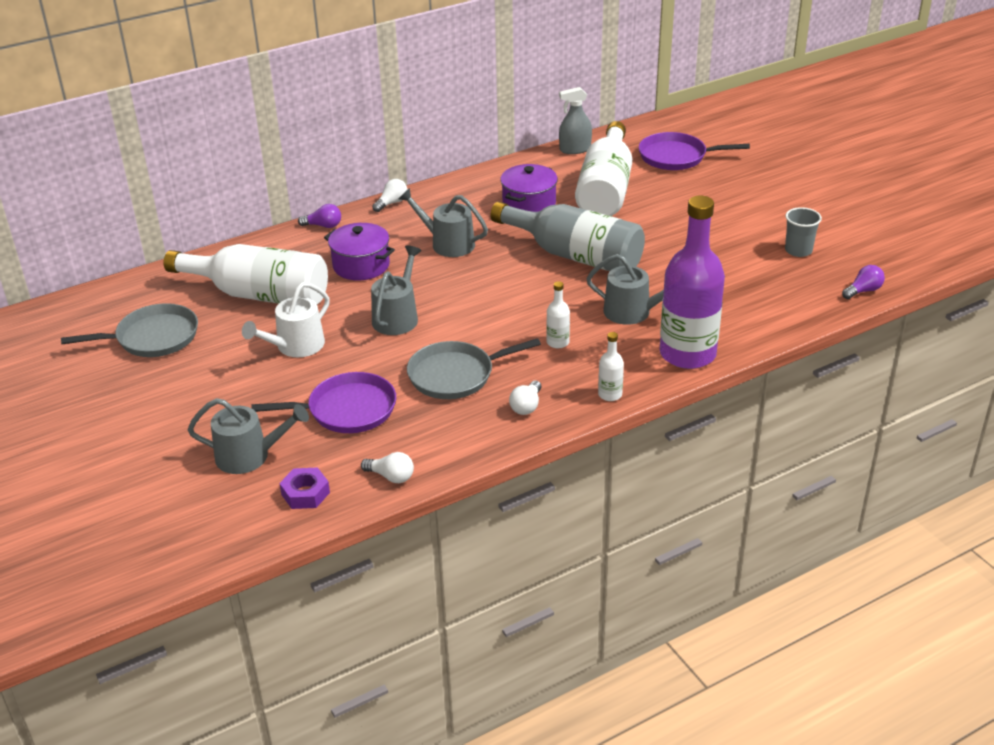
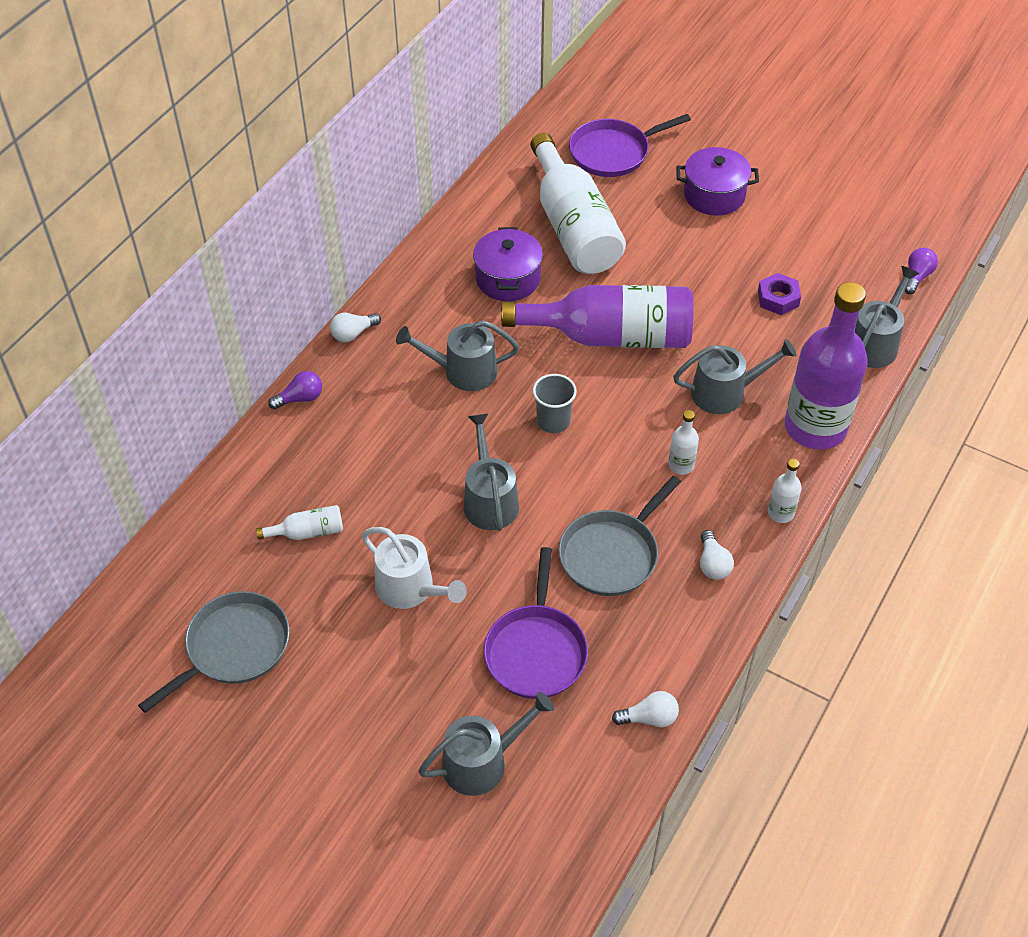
camera: 30 degrees left, 15 degrees up
white bottle [163,244,328,305] -> white bottle [256,505,343,540], size x0.41
white watering can [242,282,330,357] -> white watering can turned 60 degrees counterclockwise [362,527,467,609]
purple pan [251,372,396,433] -> purple pan turned 135 degrees clockwise [484,547,588,699]
purple nut [279,467,330,509] -> purple nut moved to [758,273,801,315]
purple pot [324,223,395,280] -> purple pot moved to [676,147,759,216]
white light bulb [372,179,407,212] -> white light bulb turned 135 degrees counterclockwise [330,313,381,342]
grey bottle [490,202,645,271] -> purple bottle [501,285,693,348]
grey spray bottle [559,87,592,154] -> none
grey cup [785,207,822,257] -> grey cup moved to [533,374,577,433]
none -> grey watering can [855,266,919,368]

